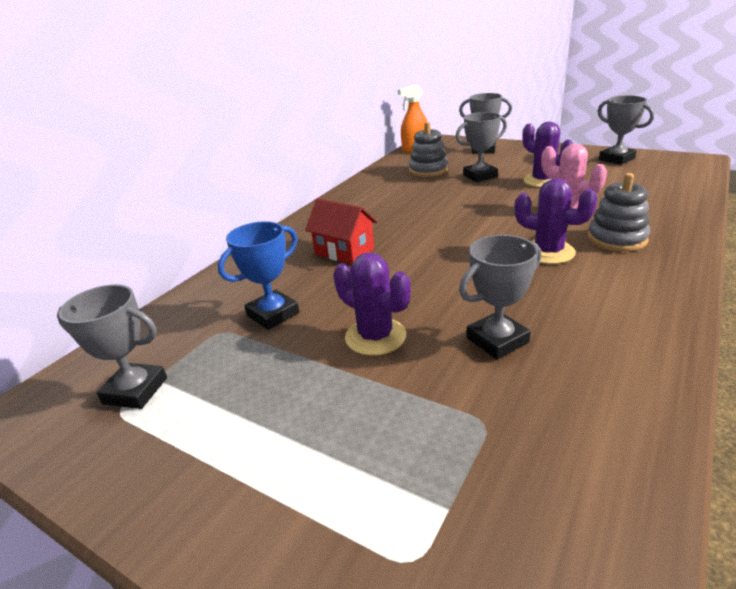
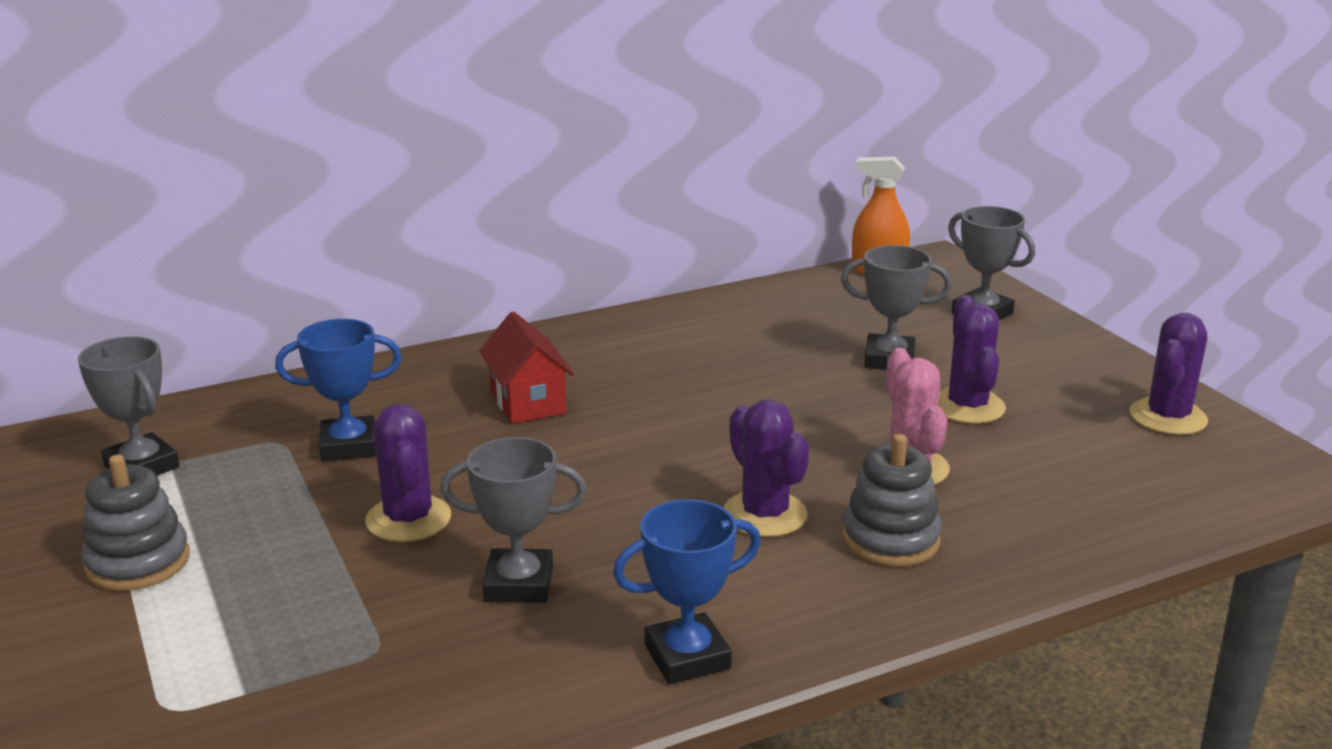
camera: 30 degrees right, 5 degrees down
grey stacking toy [409,122,448,177] -> grey stacking toy moved to [81,455,190,591]
grey trophy [598,95,654,165] -> purple cactus [1129,313,1208,435]
none -> blue trophy [613,499,761,684]

